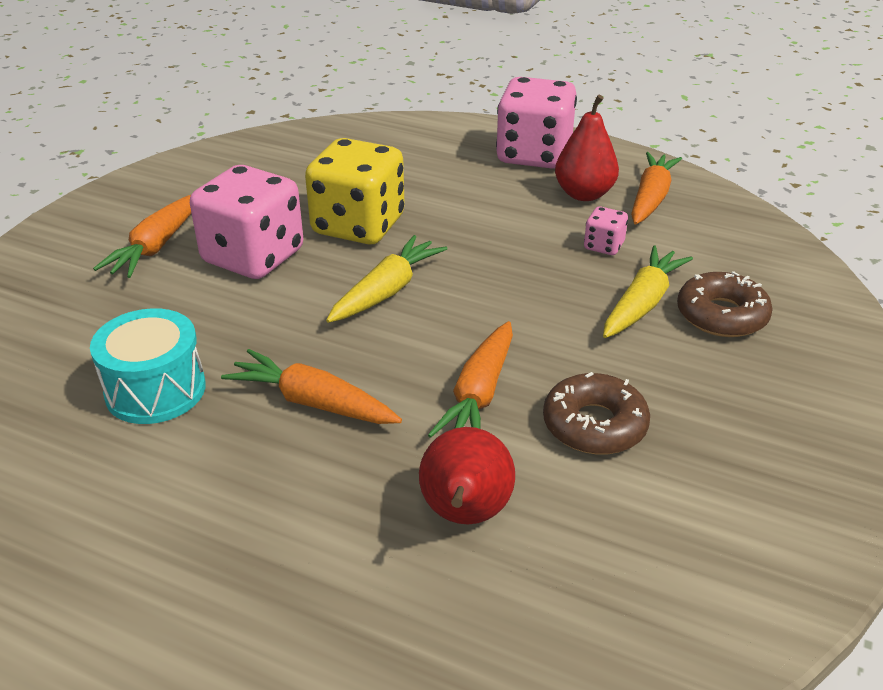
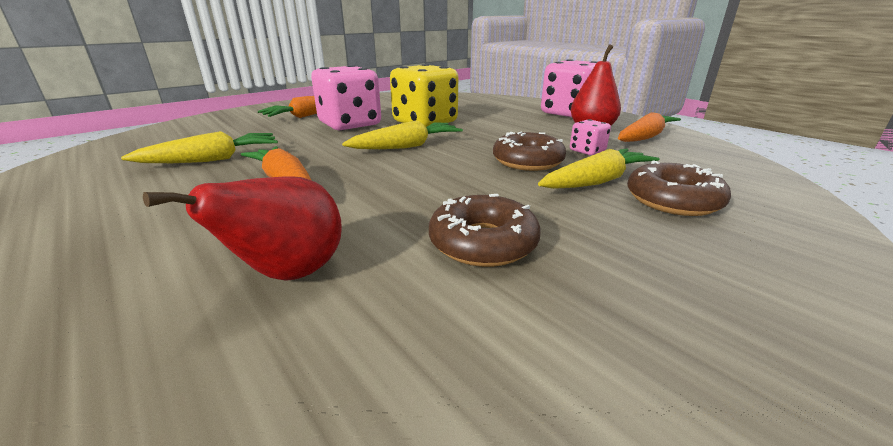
camera: 25 degrees right, 10 degrees down
turquoise drum [90,308,206,424] -> yellow carrot [121,131,278,163]
orange carrot [428,321,513,438] -> none
none -> brown donut [493,132,566,171]

